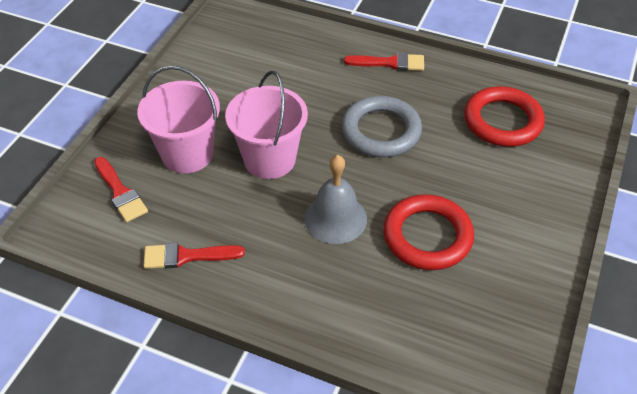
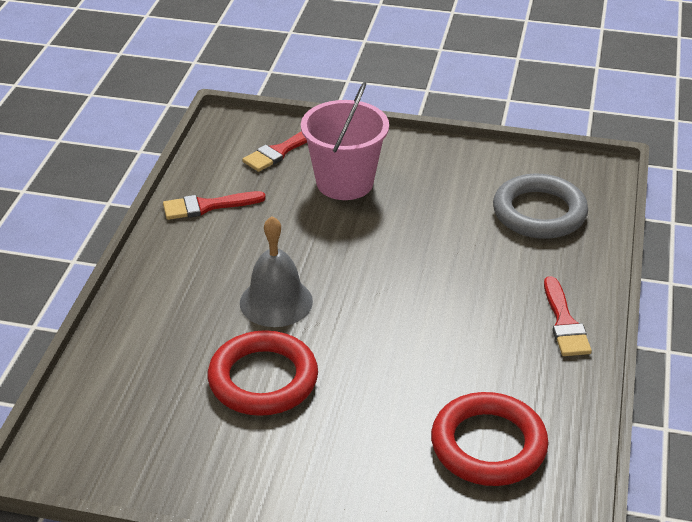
camera: 80 degrees right, 10 degrees down
red brush [143,243,245,269] -> red brush turned 90 degrees counterclockwise [163,191,266,220]
pink bucket [225,71,308,179] -> none
grey ring [342,96,422,157] -> grey ring moved to [493,174,588,239]

